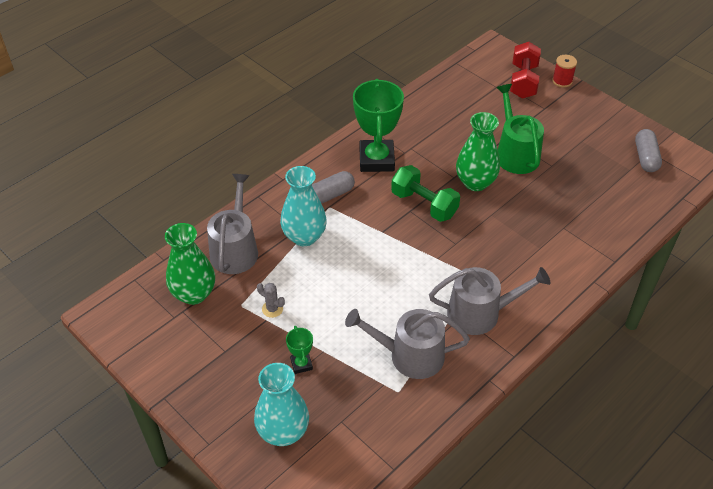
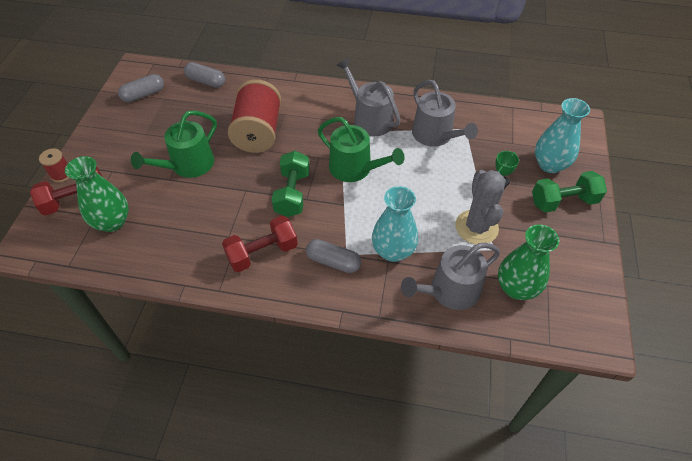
camera: 125 degrees left, 5 degrees up
grey cactus [257,283,285,318] -> grey cactus [455,170,505,245], size x2.26
green trophy [353,79,404,172] -> red dumbbell [222,216,298,272]
green vase [456,112,500,191] -> green vase moved to [65,156,129,232]
none -> grey capsule [184,62,225,88]
none -> red spool [228,79,281,153]
none -> green watering can [318,117,405,182]
none -> green dumbbell [532,171,607,213]

